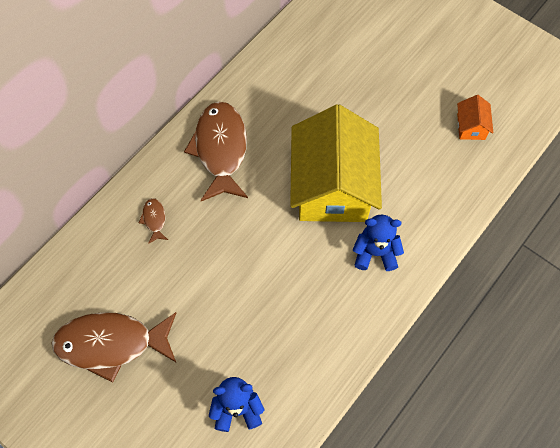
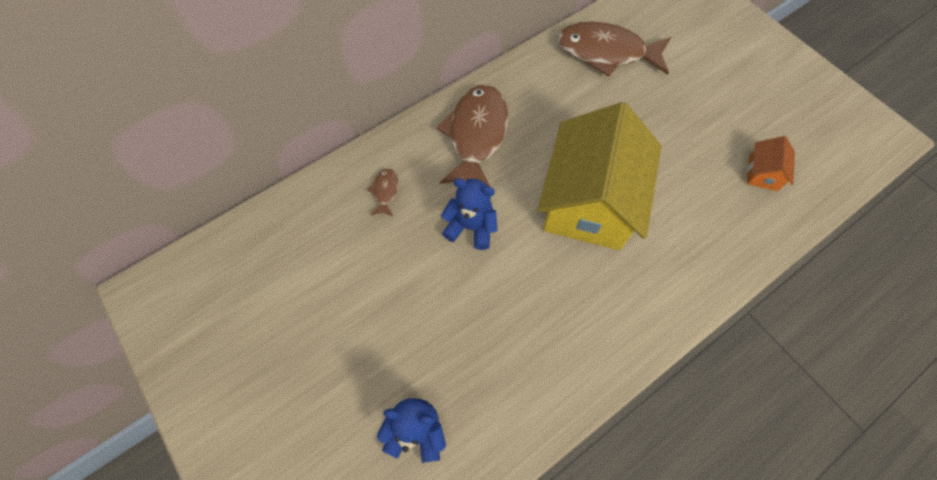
camera: 15 degrees right, 0 degrees up
brown fish [52,312,176,382] -> brown fish moved to [558,22,671,77]
blue teddy bear [353,215,404,271] -> blue teddy bear moved to [441,178,497,250]

